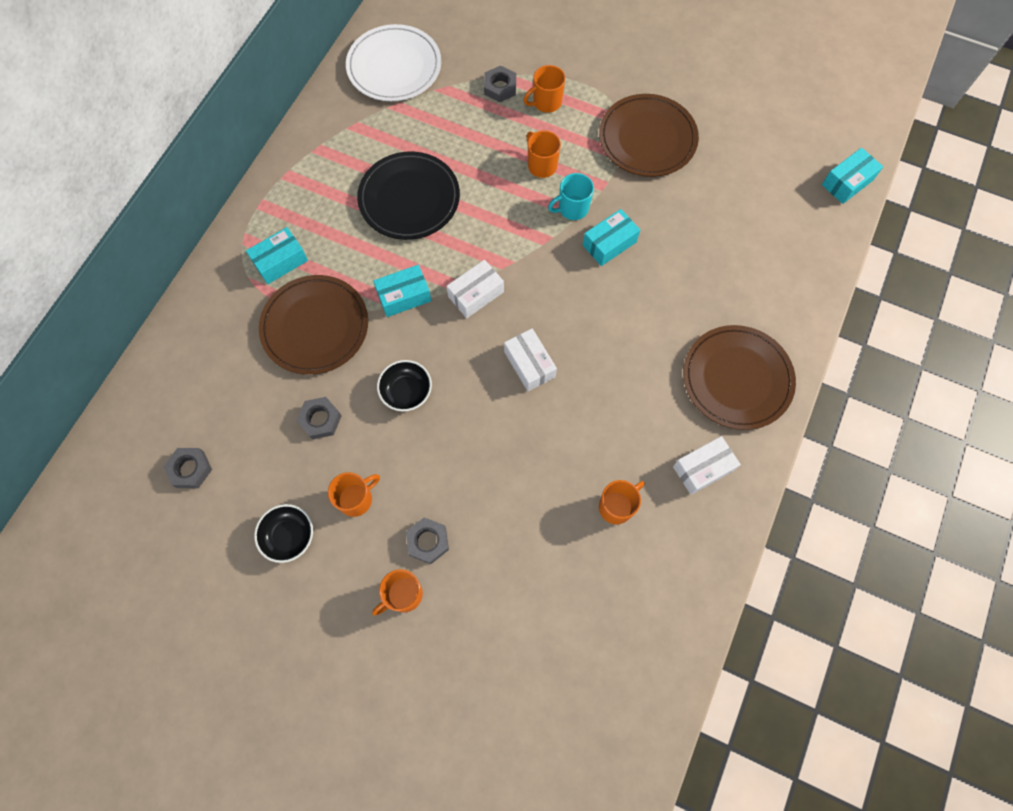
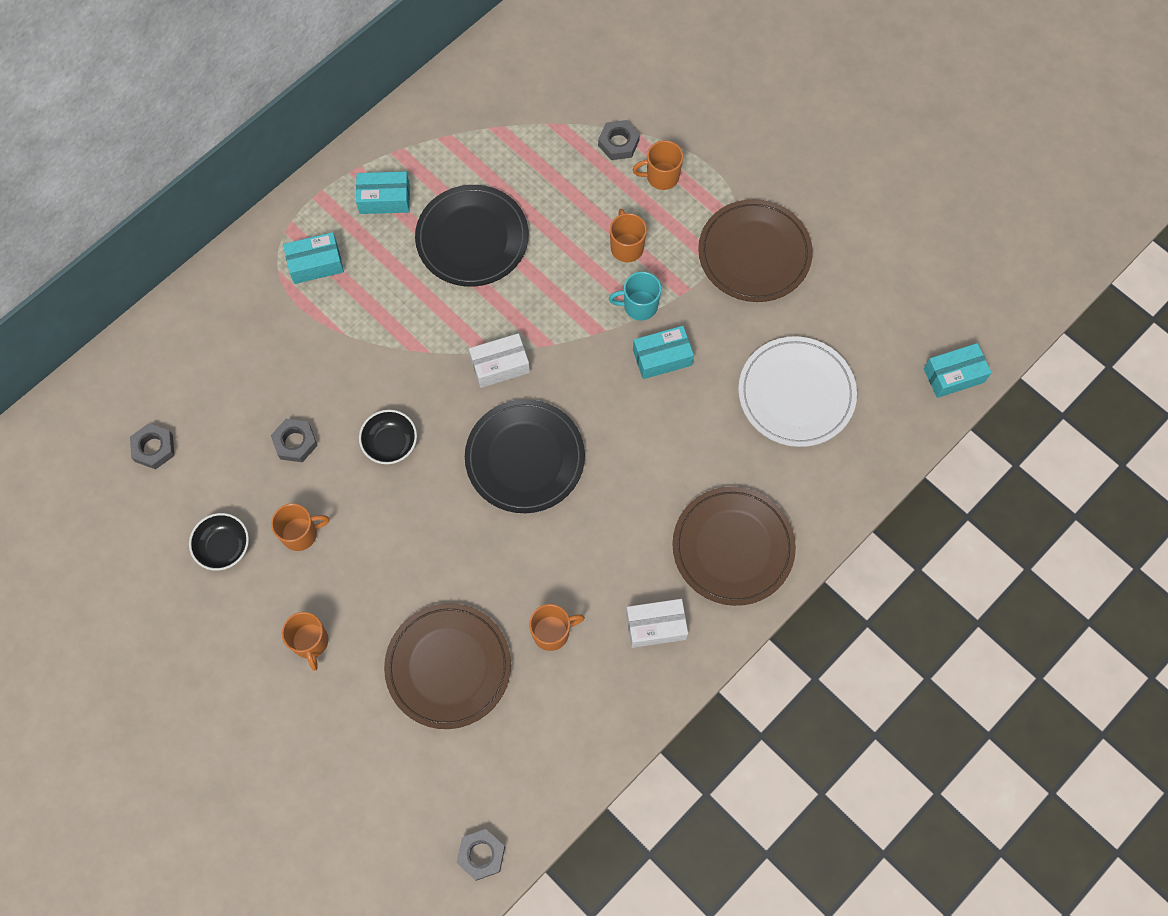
camera: 20 degrees right, 0 degrees up
brown plate [259,275,368,375] -> brown plate moved to [384,603,511,729]
white plate [346,24,441,101] -> white plate moved to [738,336,857,447]
orange mug [372,569,423,616] -> orange mug turned 90 degrees counterclockwise [282,612,328,671]
turquoise box [373,265,431,317] -> turquoise box moved to [356,171,410,214]
grey nut [406,517,449,564] -> grey nut moved to [457,829,505,881]
white box [504,328,557,391] -> black plate [465,399,585,513]

